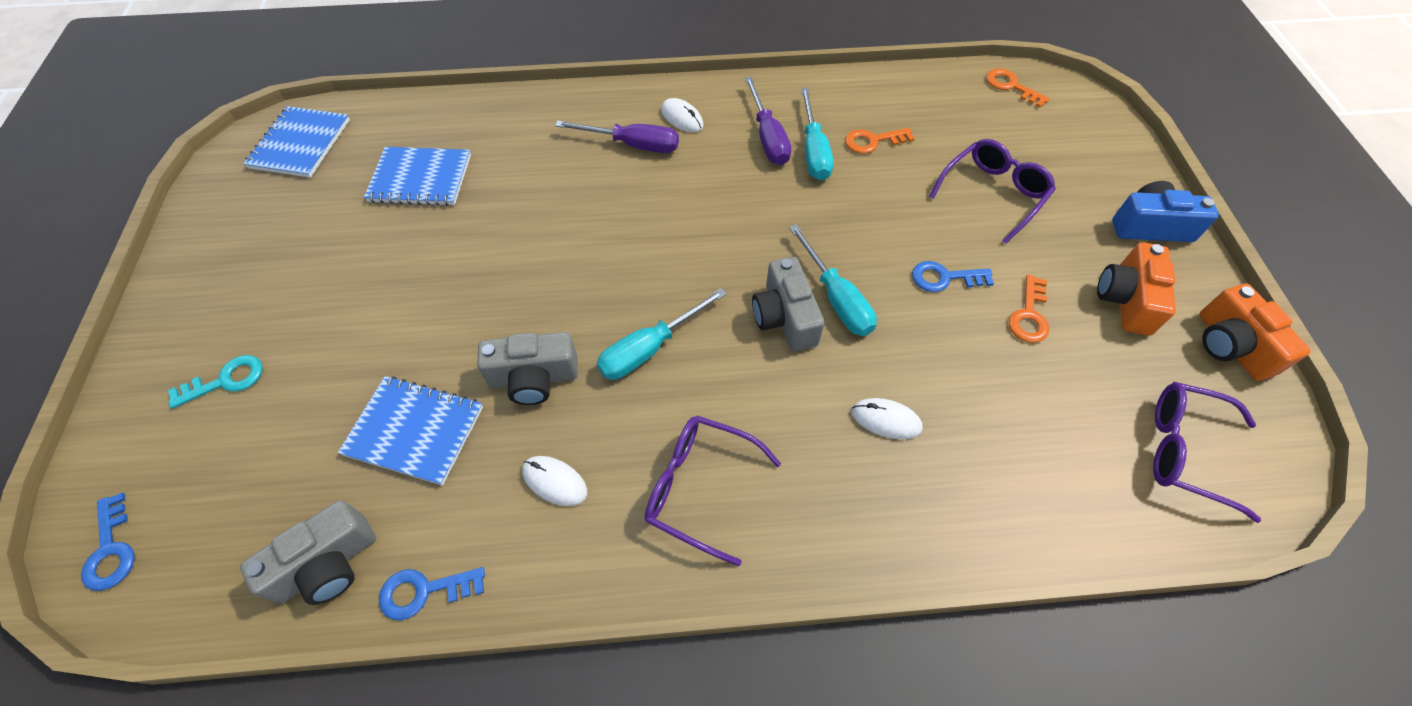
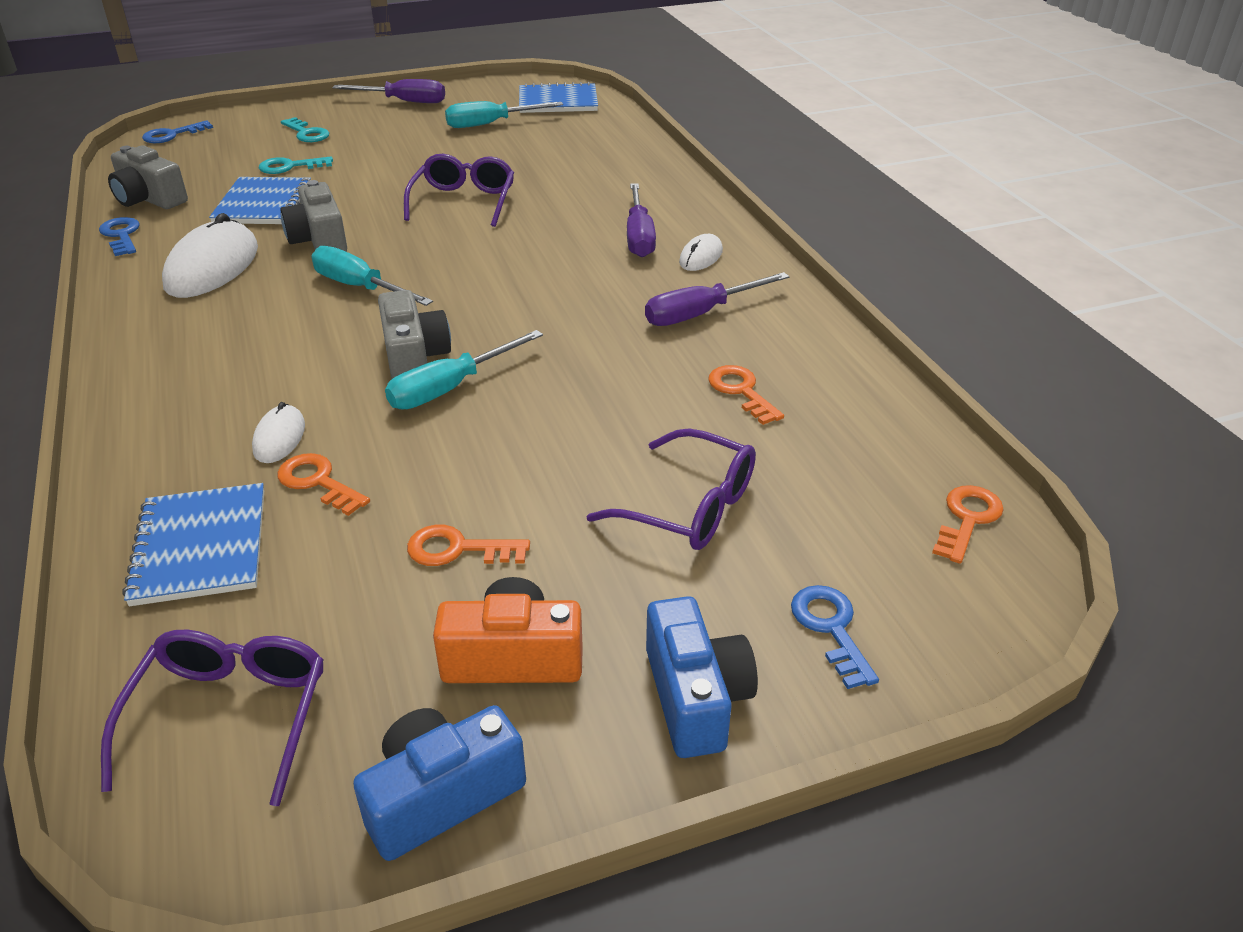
camera: 75 degrees right, 20 degrees down
blue notebook [364,147,471,206] -> blue notebook moved to [122,483,264,606]
white mouse [522,456,587,506] -> white mouse [162,213,258,298], size x1.93
purple glasses [645,416,781,566] -> purple glasses moved to [404,154,514,227]
grey camera [752,257,825,351] -> grey camera turned 105 degrees clockwise [378,290,451,379]
turquoise screwdriver [801,88,834,181] -> turquoise screwdriver moved to [445,101,563,128]
blue key [912,261,994,292] -> blue key moved to [791,585,879,689]
orange camera [1199,283,1311,381] -> blue camera [353,705,526,861]
none -> turquoise key [259,157,333,174]
none -> orange key [277,453,370,516]
none -> purple screwdriver [332,79,445,103]

